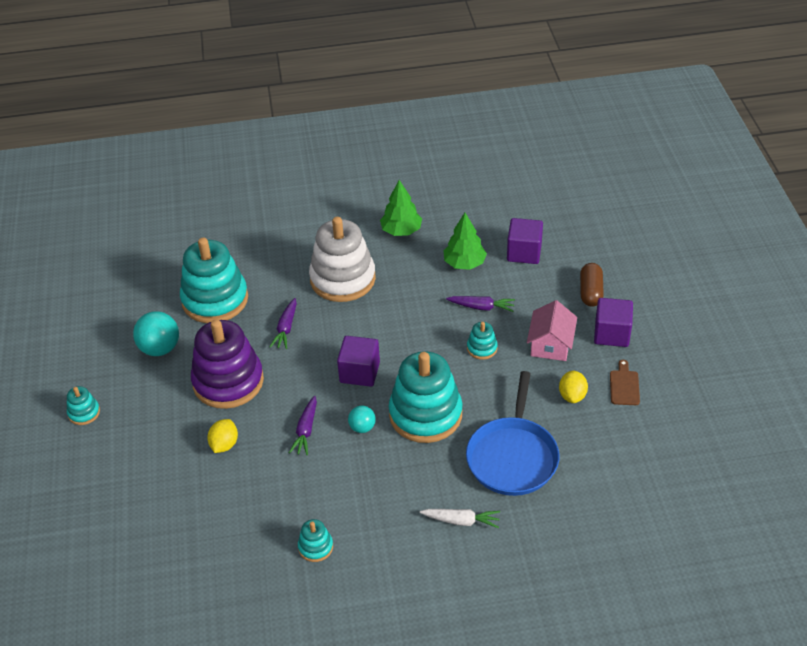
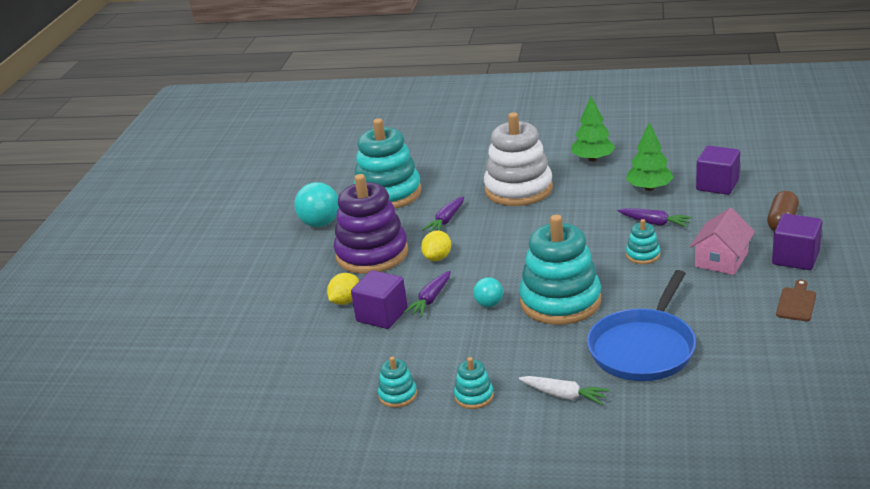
camera: 20 degrees right, 15 degrees down
turquoise stacking toy [67,386,100,425] -> turquoise stacking toy moved to [454,357,494,409]
purple cube [337,336,380,387] -> purple cube moved to [351,270,408,329]
yellow lemon [559,371,588,403] -> yellow lemon moved to [421,231,451,261]

